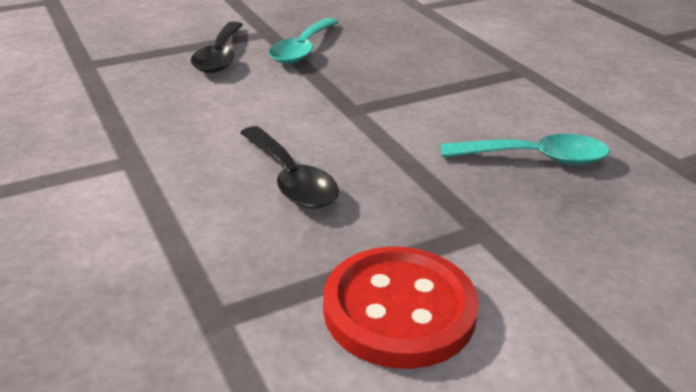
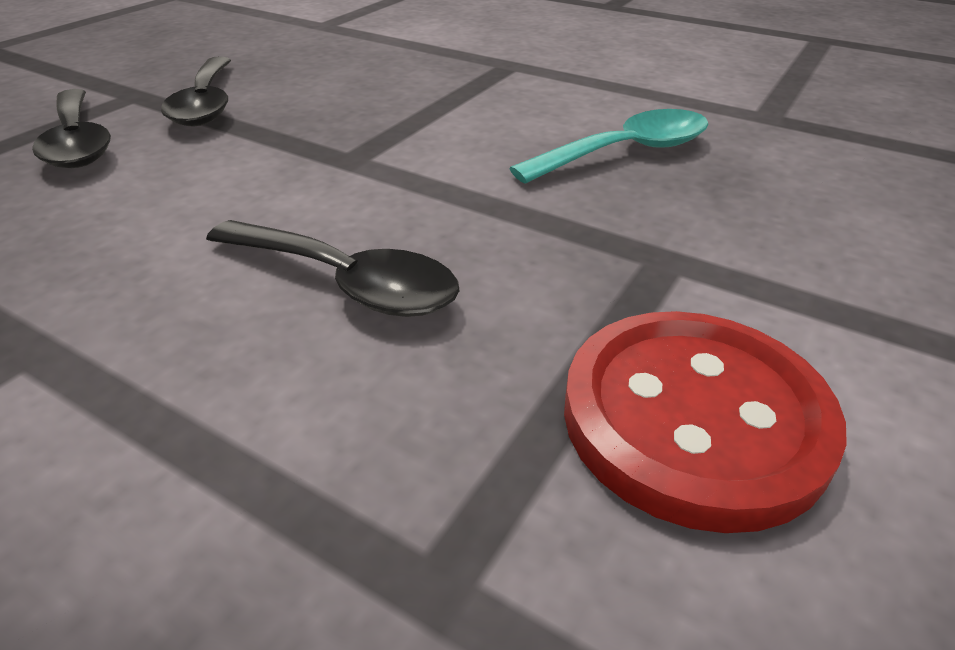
camera: 30 degrees left, 5 degrees up
turquoise spoon [269,18,338,64] -> black spoon [161,56,231,126]

